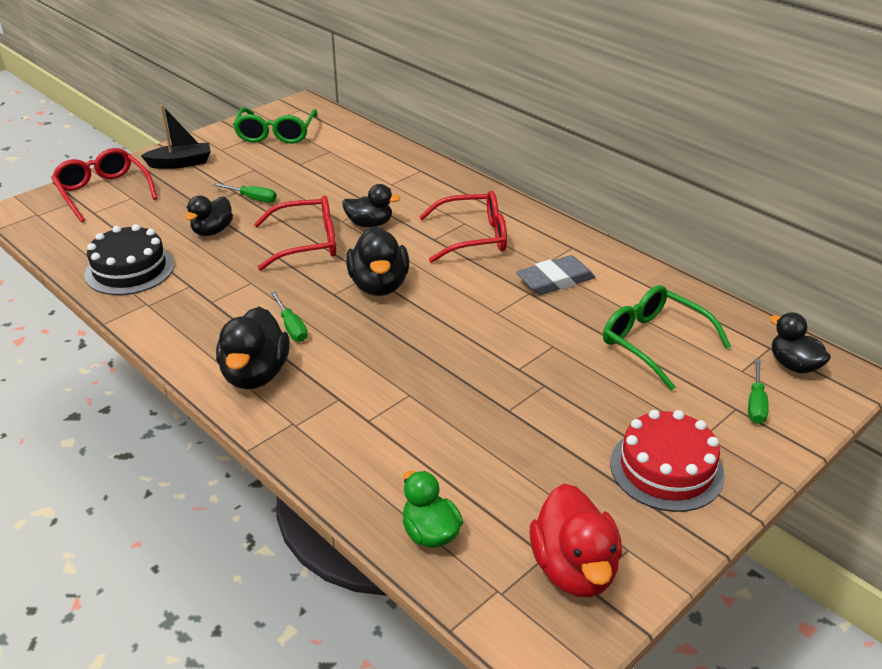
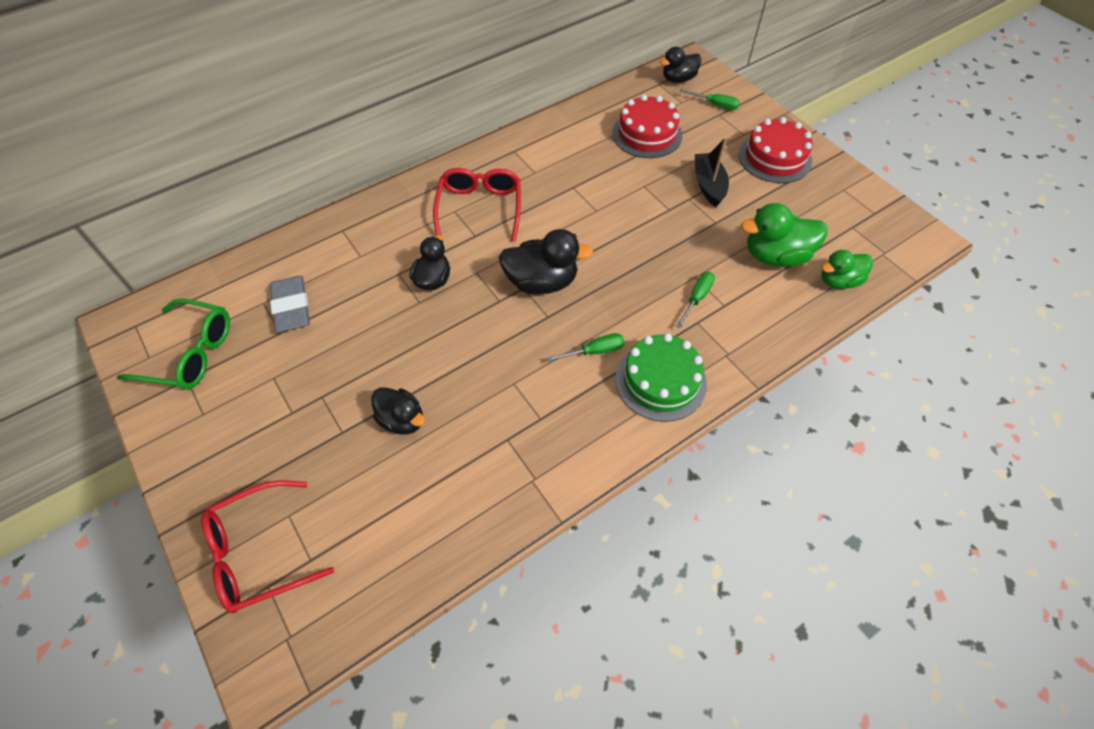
camera: 80 degrees left, 20 degrees up
black cake [84,224,174,295] -> none
black boat [141,105,211,169] -> black boat moved to [695,137,729,207]
green screwdriver [213,183,277,203] -> green screwdriver moved to [676,272,715,328]
black duck [216,307,290,389] -> green cake [616,333,707,422]
red glasses [254,196,336,271] -> none
grey eraser [516,255,595,295] -> grey eraser moved to [270,276,310,333]
red duck [530,483,622,597] -> none
green glasses [603,285,731,390] -> red cake [612,95,682,158]
none -> green duck [741,203,828,266]

